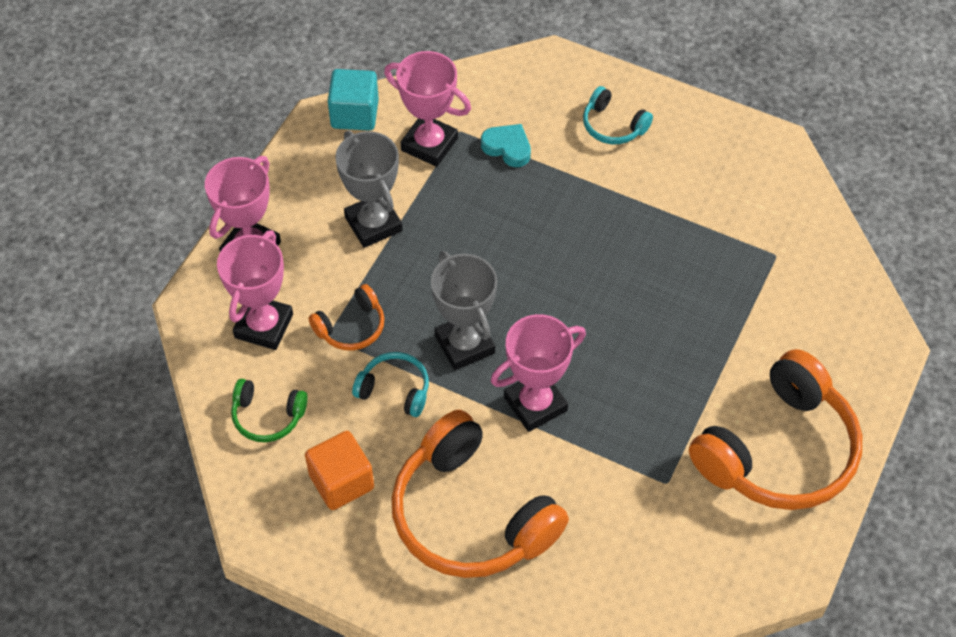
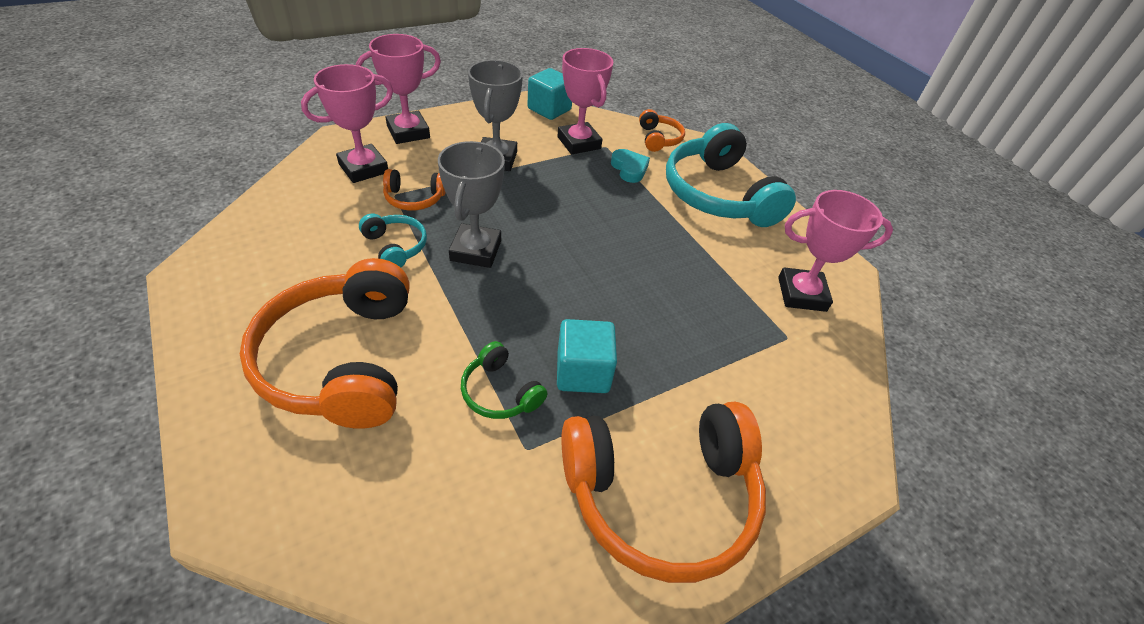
camera: 30 degrees right, 10 degrees down
green headphones [231,379,308,442] -> green headphones moved to [461,341,548,419]
orange cube [305,431,374,510] -> none
pink trophy [491,314,586,432] -> pink trophy moved to [778,190,893,312]
turquoise headphones [583,86,653,144] -> turquoise headphones [666,123,796,227], size x2.16
none -> turquoise cube [557,319,617,393]
none -> orange headphones [639,109,685,152]

